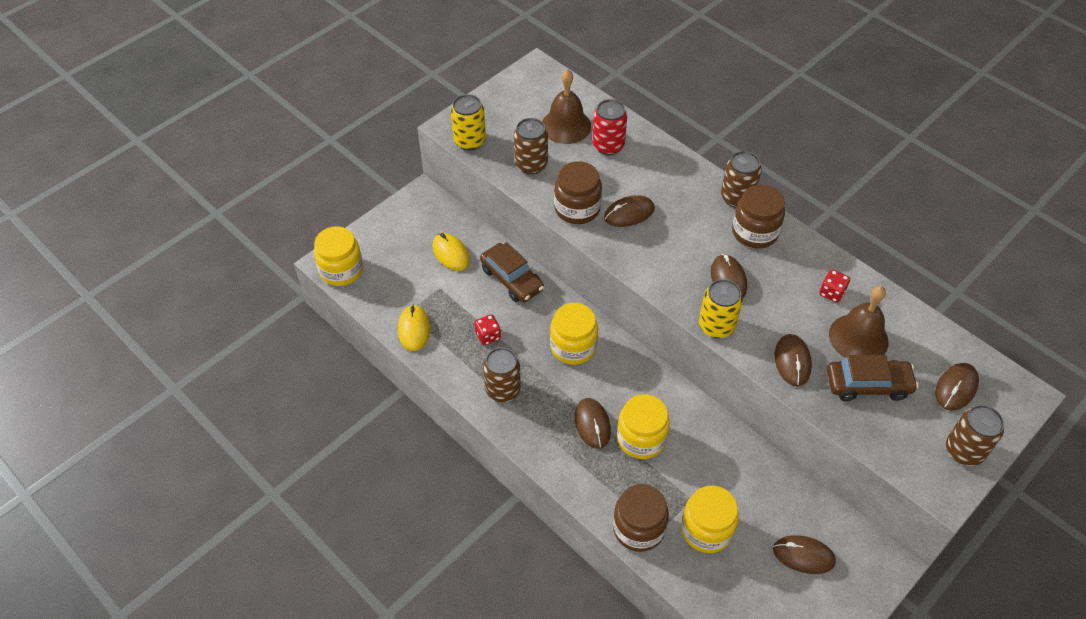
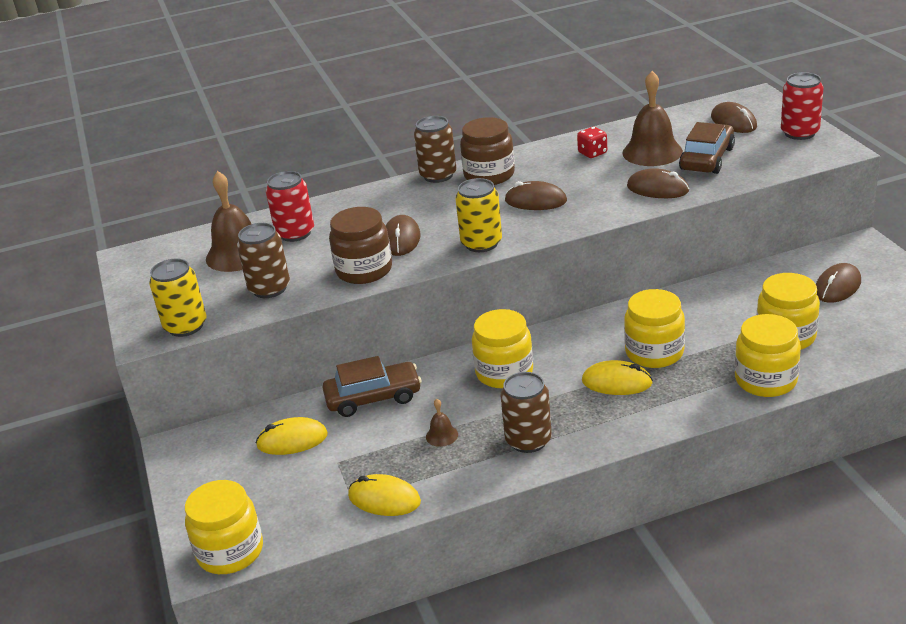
camera: 60 degrees left, 20 degrees down
red dice [474,314,501,345] -> brown bell [426,399,458,447]
brown mouse [575,398,611,449] -> yellow mouse [582,360,653,395]
brown jar [613,484,669,552] -> yellow jar [735,314,801,397]
yellow can [699,279,743,338] -> yellow can moved to [455,178,502,252]
brown can [946,405,1004,466] -> red can [781,72,824,140]

